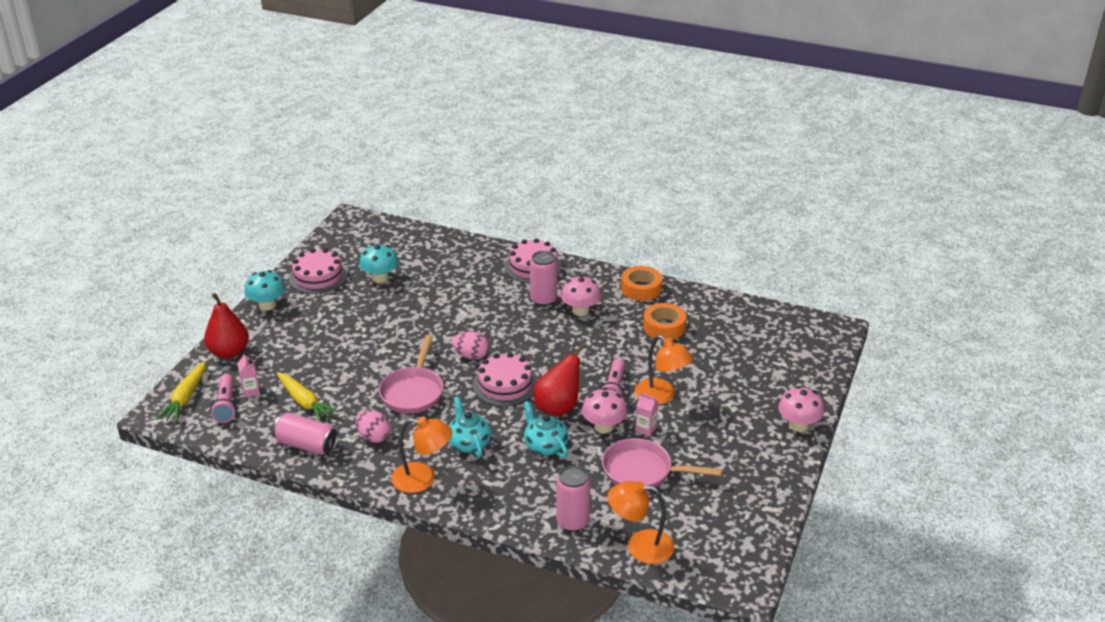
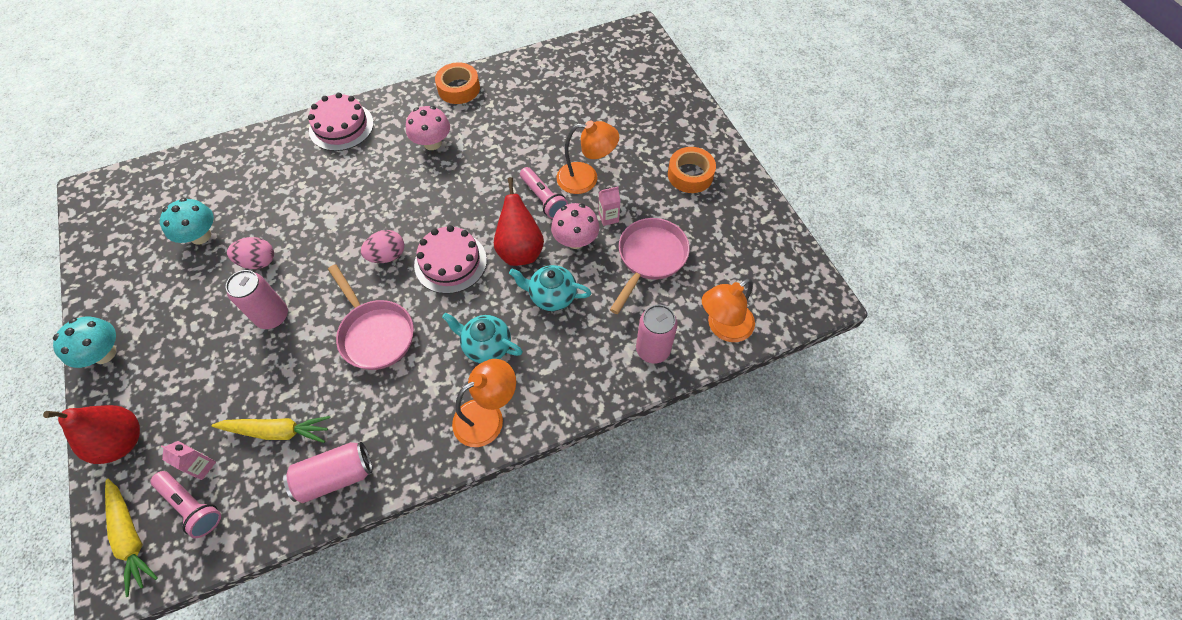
camera: 45 degrees left, 25 degrees up
pink cake [289,248,347,294] -> none
pink egg [356,410,391,443] -> pink egg moved to [227,237,274,269]
pink can [530,251,557,306] -> pink can moved to [226,270,288,329]
pink pan [602,438,722,487] -> pink pan turned 150 degrees clockwise [610,218,690,314]
orange tape [643,303,686,340] -> orange tape moved to [668,147,716,193]
pink mushroom [778,386,824,432] -> none

